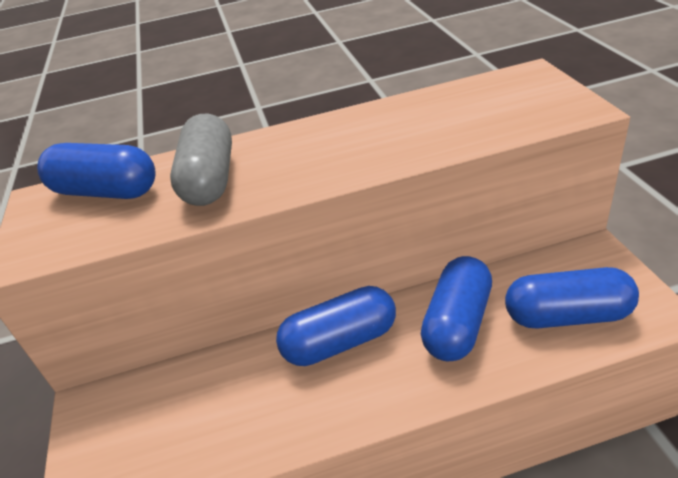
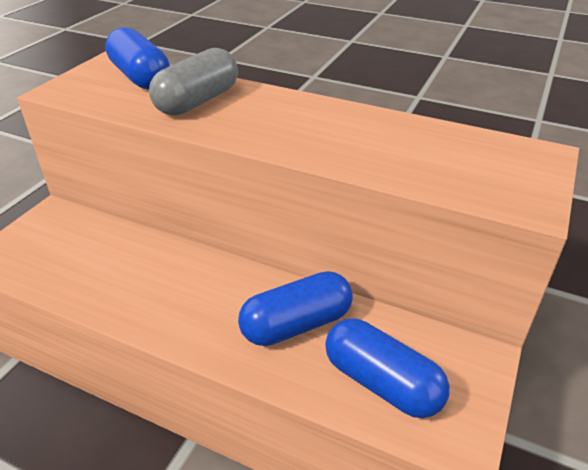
camera: 35 degrees right, 0 degrees up
blue capsule [276,286,396,366] -> none

